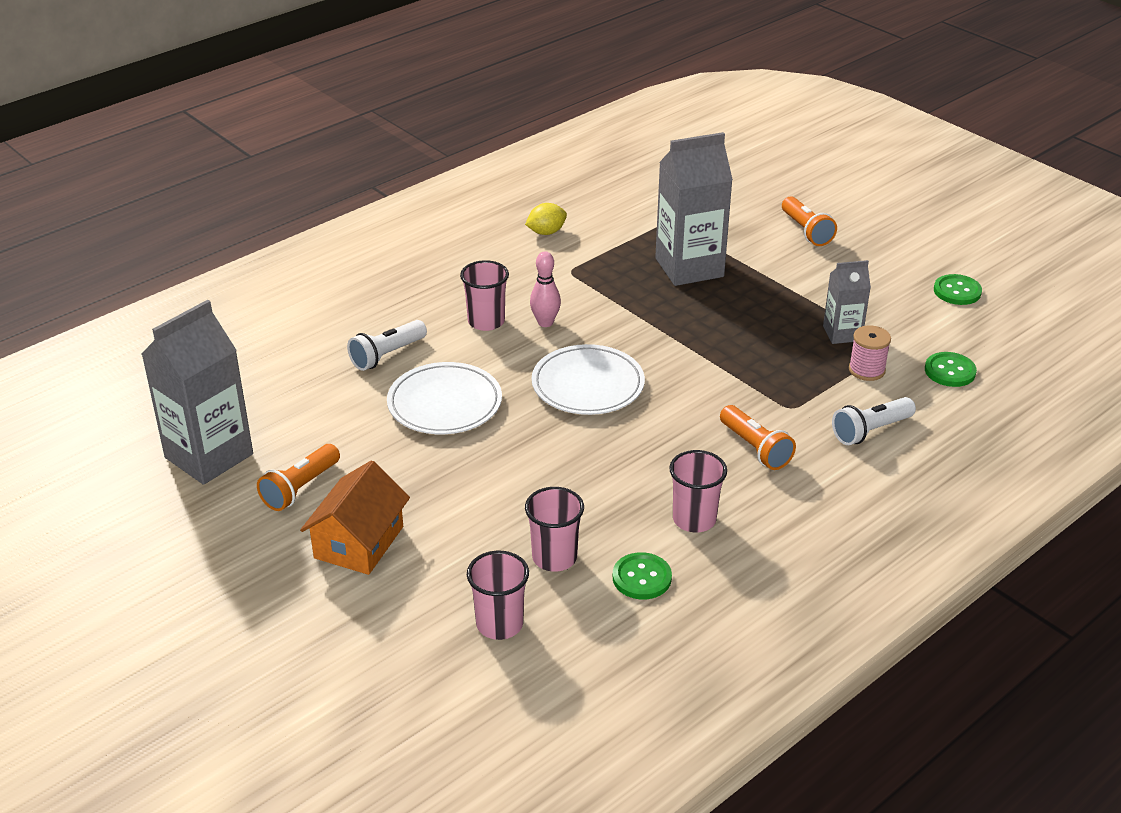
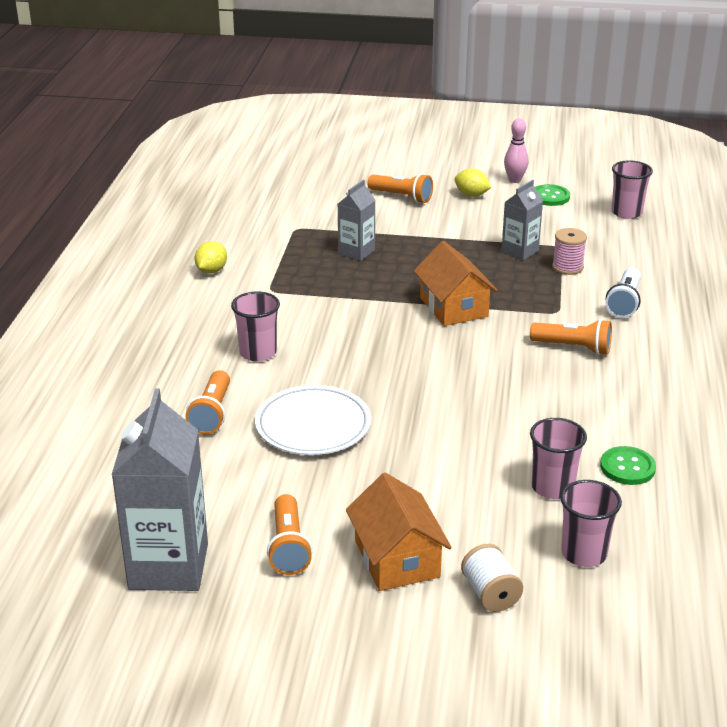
camera: 40 degrees left, 5 degrees down
white flashlight [347,320,427,371] -> orange flashlight [185,370,230,434]
pink bowling pin [530,251,561,327] -> pink bowling pin moved to [504,118,529,183]
white plate [532,344,645,415] -> none
grey carton [655,132,733,286] -> grey carton [338,180,375,261], size x0.55
pink cup [669,450,727,532] -> pink cup moved to [611,161,653,219]
green button [925,352,977,387] -> none
none -> orange house [414,241,498,326]
none -> yellow lemon [454,168,491,197]
none -> white spool [461,544,523,612]

